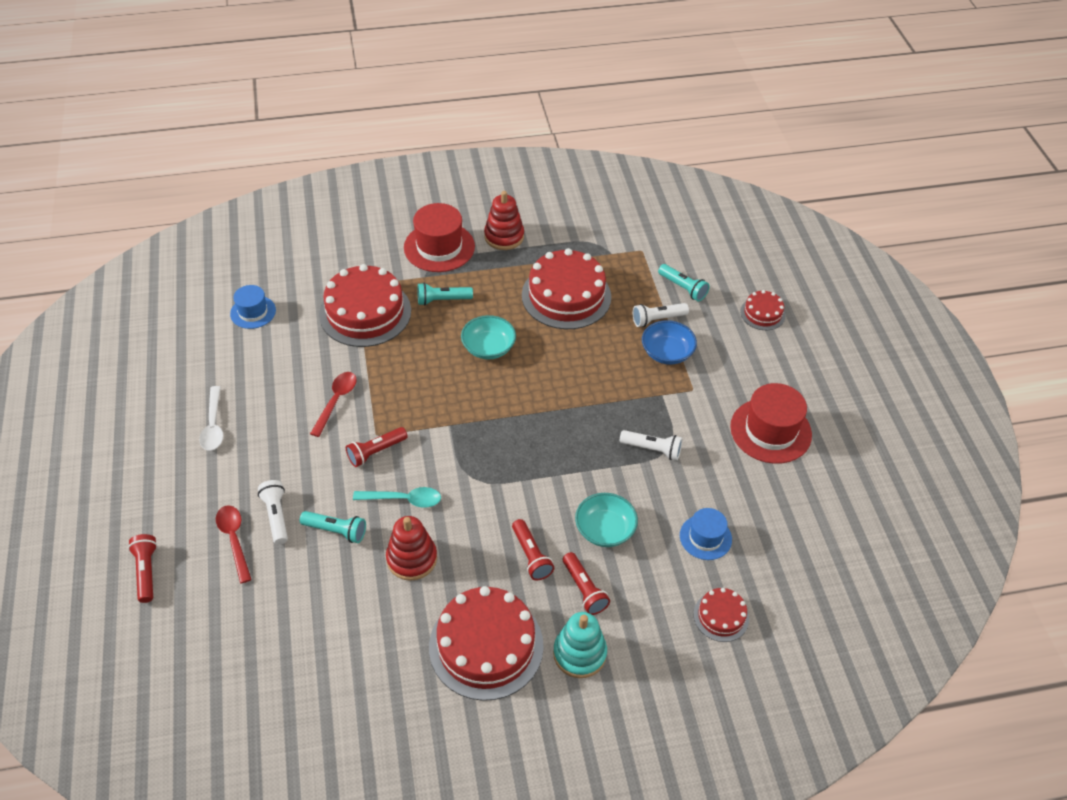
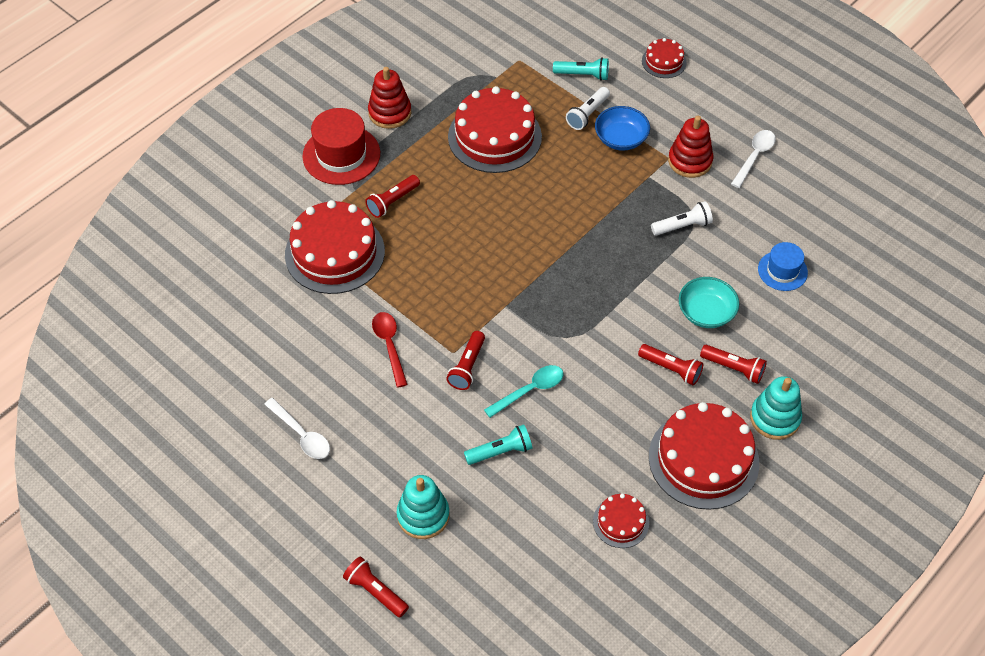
camera: 35 degrees left, 5 degrees up
red spoon [216,505,252,584] -> turquoise stacking toy [396,475,450,539]
blue hat [230,285,276,329] -> none
white flashlight [258,480,288,545] -> none
red stacking toy [386,516,437,581] -> red stacking toy moved to [668,116,713,178]
turquoise flashlight [417,283,473,306] -> red flashlight [365,175,420,218]
turquoise bowl [461,315,516,360] -> none
red cake [694,588,749,642] -> red cake moved to [593,493,649,548]
red hat [730,383,812,464] -> white spoon [731,130,776,188]

